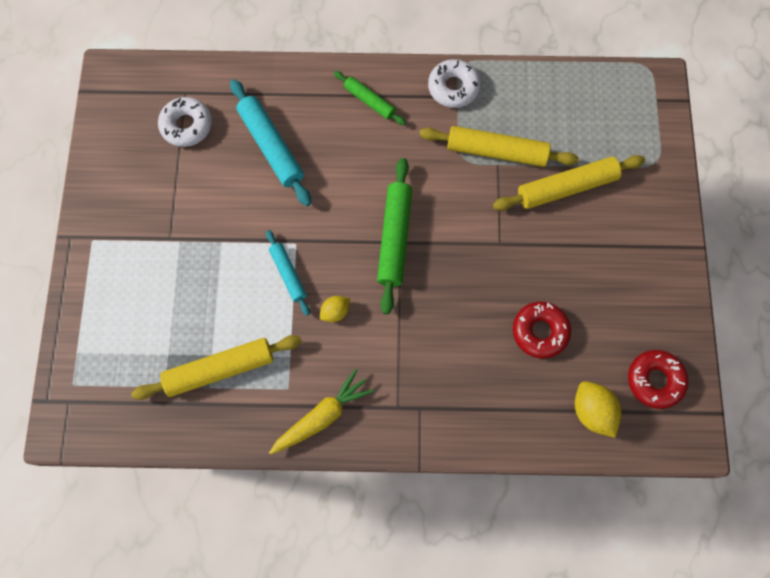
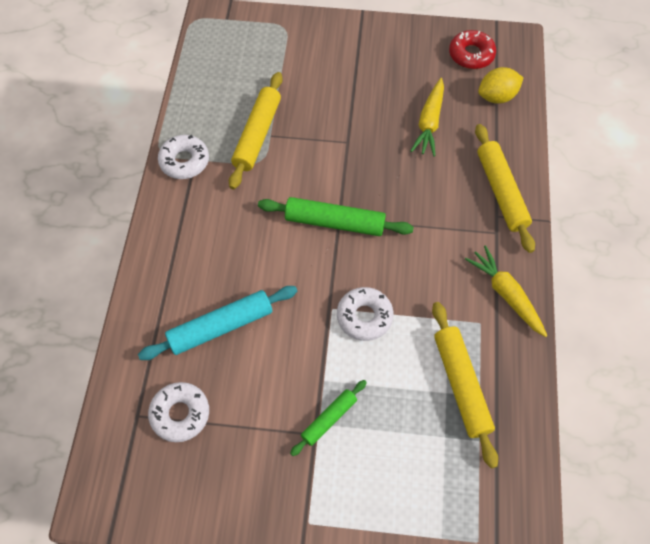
camera: 85 degrees left, 10 degrees down
turquoise rolling pin [266,230,310,316] -> white donut [337,287,393,341]
yellow lemon [320,296,350,322] -> none
green rolling pin [334,71,406,125] -> green rolling pin moved to [290,380,367,456]
yellow rolling pin [493,155,645,211] -> yellow rolling pin moved to [475,124,535,253]
red donut [513,302,571,359] -> yellow carrot [411,78,444,157]

